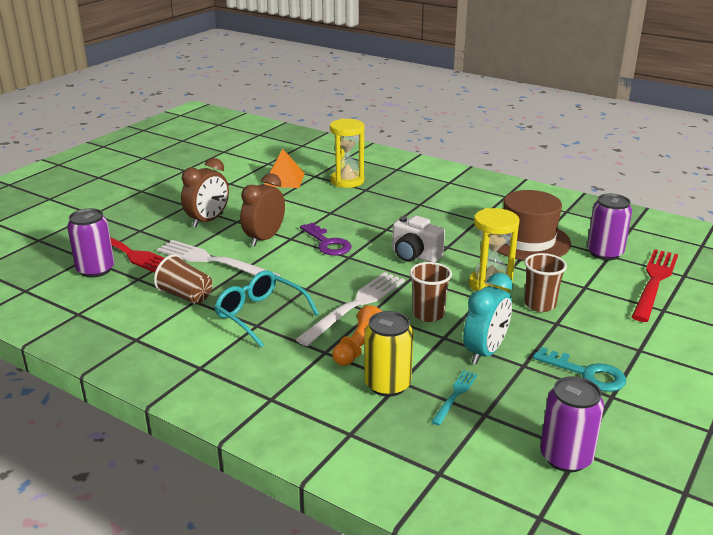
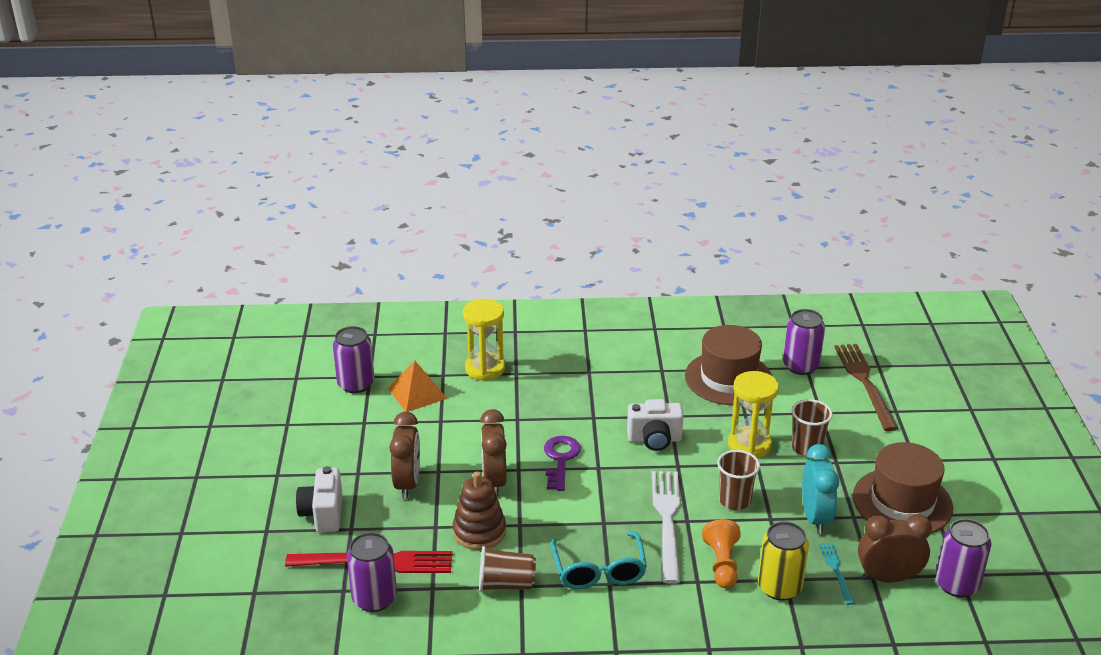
camera: 35 degrees left, 5 degrees up
white fork [157,240,280,277] -> brown stacking toy [452,471,506,550]
turquoise glasses [215,271,319,347] -> turquoise glasses turned 105 degrees counterclockwise [551,532,647,589]
purple key [300,223,352,256] -> purple key turned 105 degrees counterclockwise [544,436,581,491]
turquoise key [533,347,626,392] -> brown hat [853,442,953,534]
red fork [632,249,678,322] -> brown fork [834,344,899,431]
none -> white camera [296,466,342,532]
none -> purple can [333,326,374,393]
none -> brown clock [858,514,932,583]

